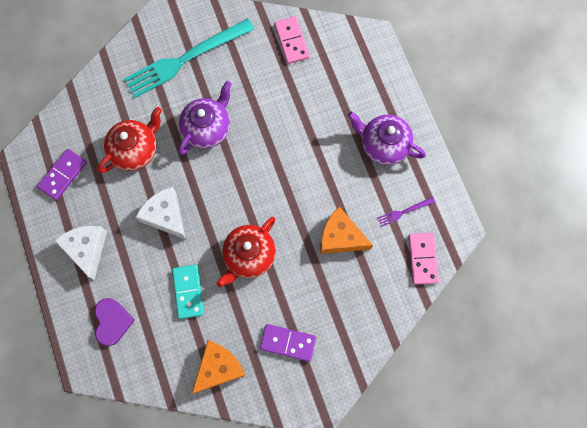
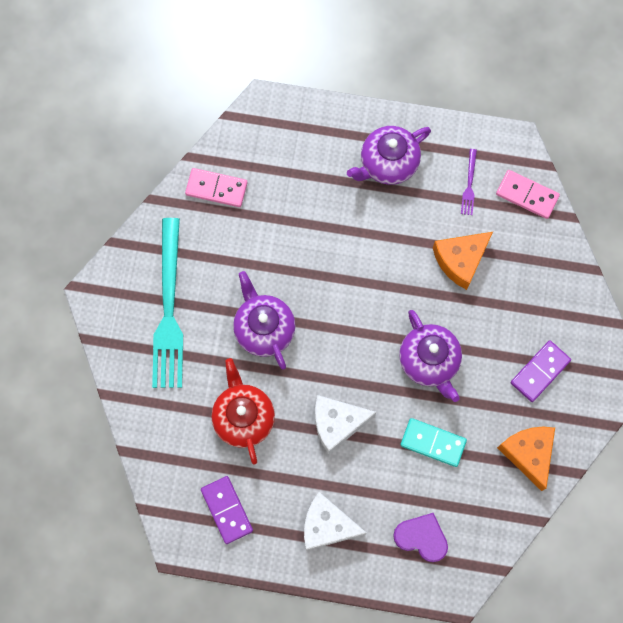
camera: 60 degrees left, 0 degrees up
red teapot [216,217,276,288] -> purple teapot [399,310,462,402]

